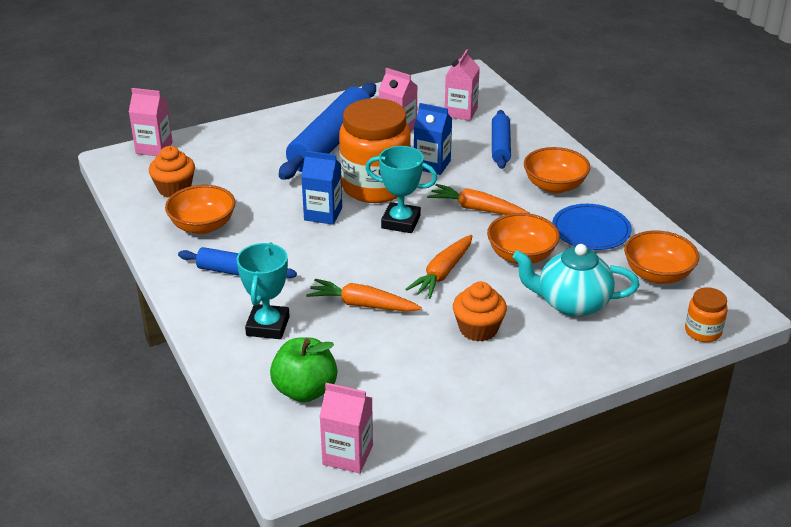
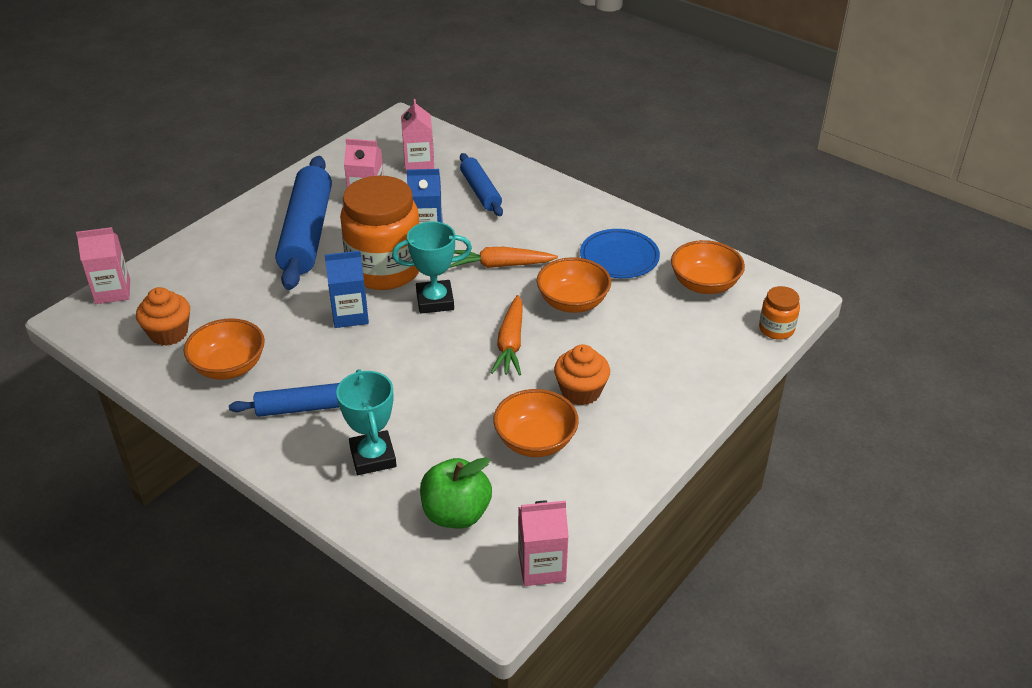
camera: 25 degrees left, 5 degrees up
orange carrot [306,279,422,312] -> none
turquoise teapot [513,244,639,317] -> none
orange bowl [524,147,590,194] -> orange bowl moved to [493,389,579,457]

